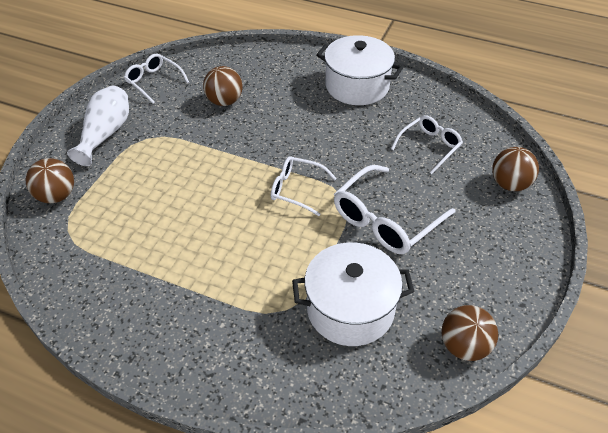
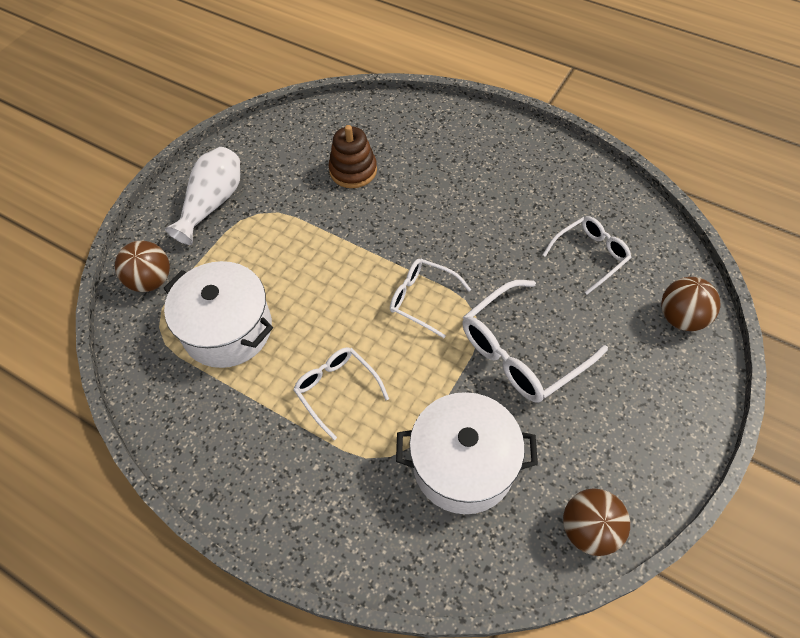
camera: 10 degrees right, 10 degrees up
white glasses [124,54,190,104] -> white glasses moved to [293,347,389,440]
brown ball [203,66,243,106] -> brown stacking toy [328,125,377,188]
white pot [317,35,403,105] -> white pot moved to [163,261,273,368]

